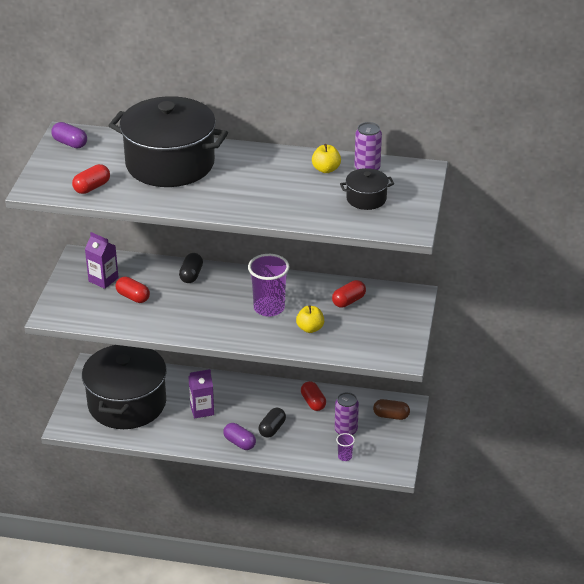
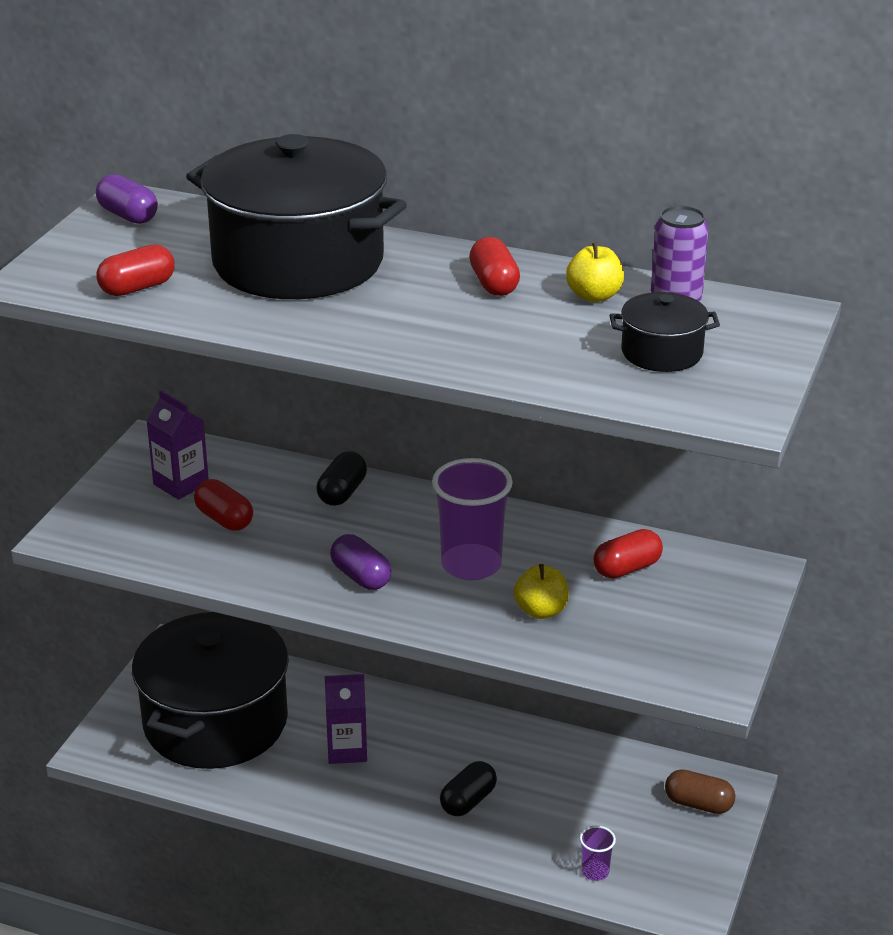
camera: 10 degrees right, 5 degrees down
purple capsule [223,423,256,450] -> purple capsule moved to [330,534,392,590]
red capsule [301,381,326,411] -> red capsule moved to [469,237,520,296]
purple can [335,392,359,435] -> none

